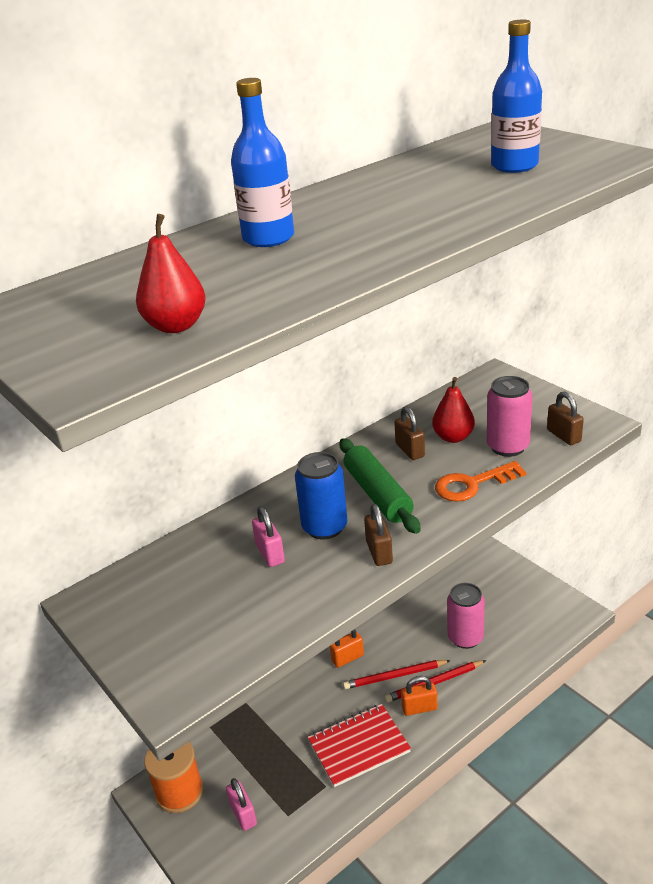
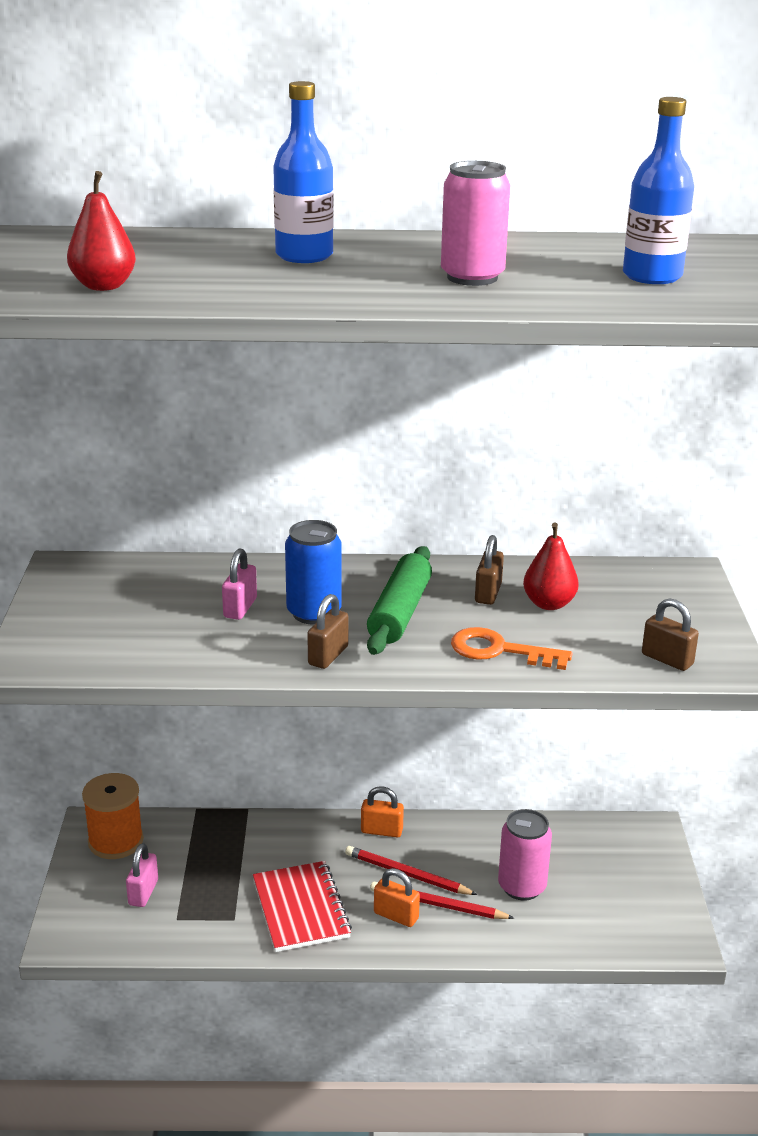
camera: 35 degrees right, 5 degrees down
red notebook [308,704,411,787] -> red notebook turned 60 degrees clockwise [253,861,352,952]
pink can [487,376,533,457] -> pink can moved to [441,161,510,286]
brown padlock [547,391,584,445] -> brown padlock turned 60 degrees counterclockwise [642,599,699,671]

